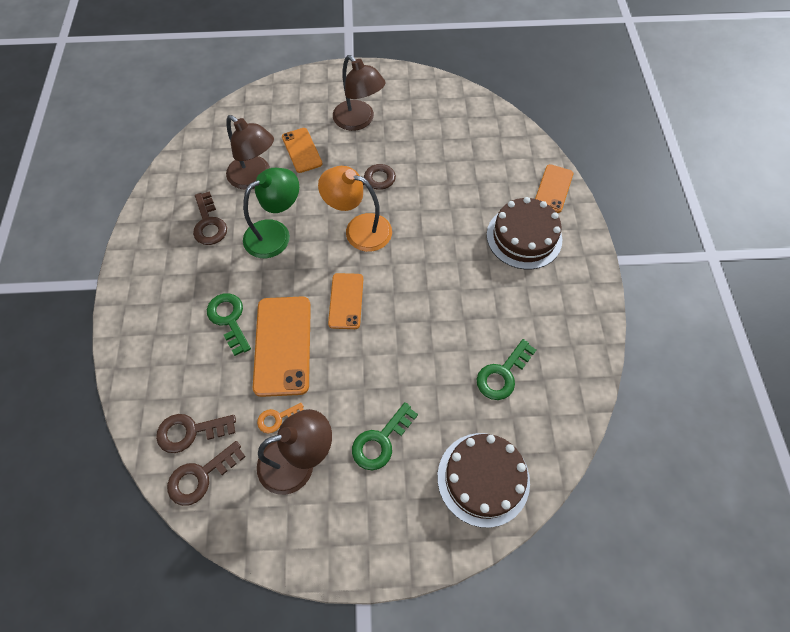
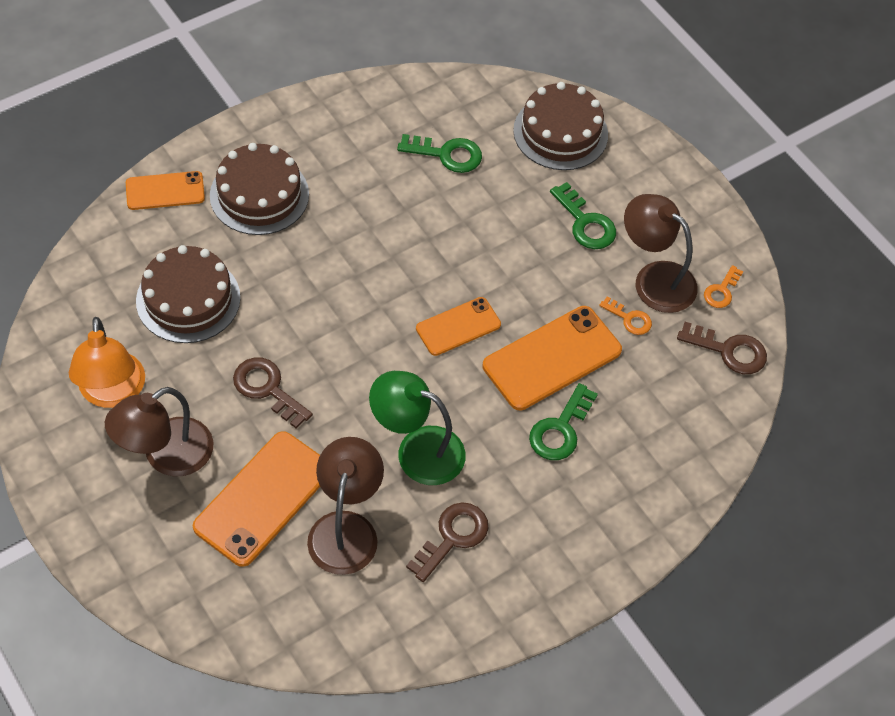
camera: 125 degrees left, 5 degrees down
brown key [156,414,236,453] -> none
orange phone [282,128,322,173] -> orange phone [193,431,320,567], size x1.65
orange lamp [318,166,392,252] -> orange lamp moved to [69,317,145,408]
brown lamp [333,55,386,131] -> brown lamp turned 150 degrees counterclockwise [105,387,213,476]
green key [352,402,418,470] -> green key turned 45 degrees clockwise [550,182,616,249]
none -> brown cake [136,245,240,343]
none -> orange key [704,265,743,308]

